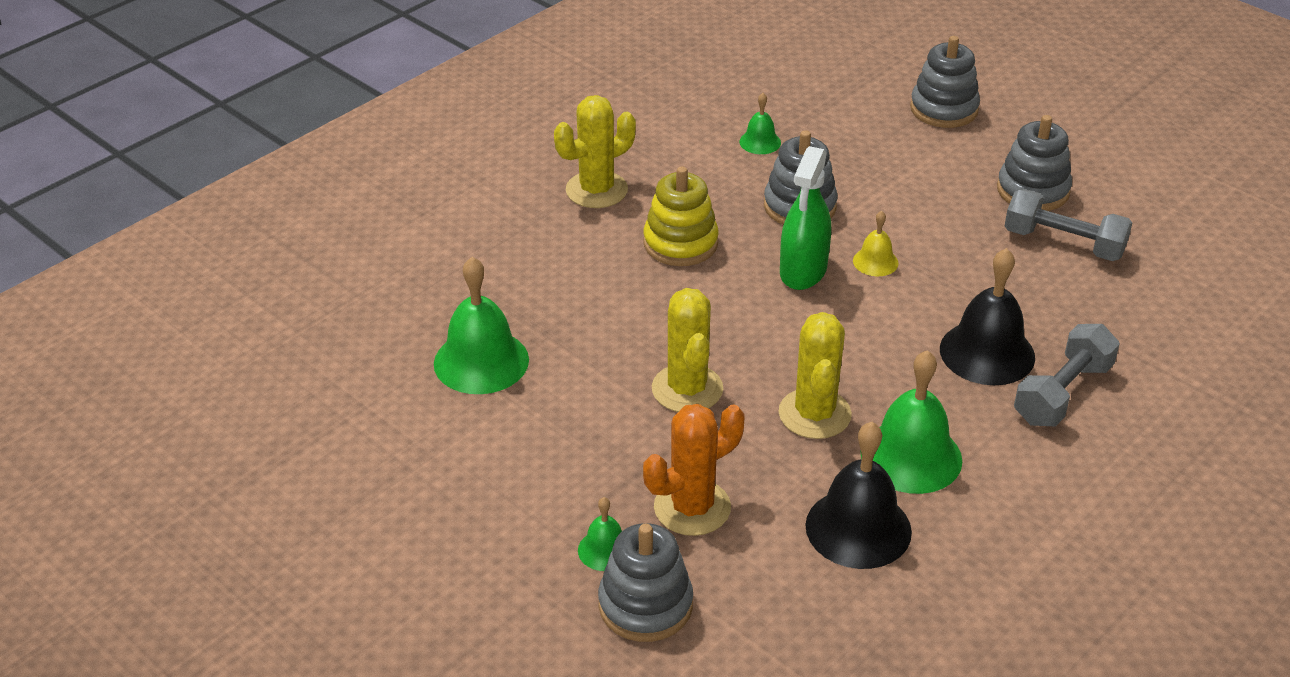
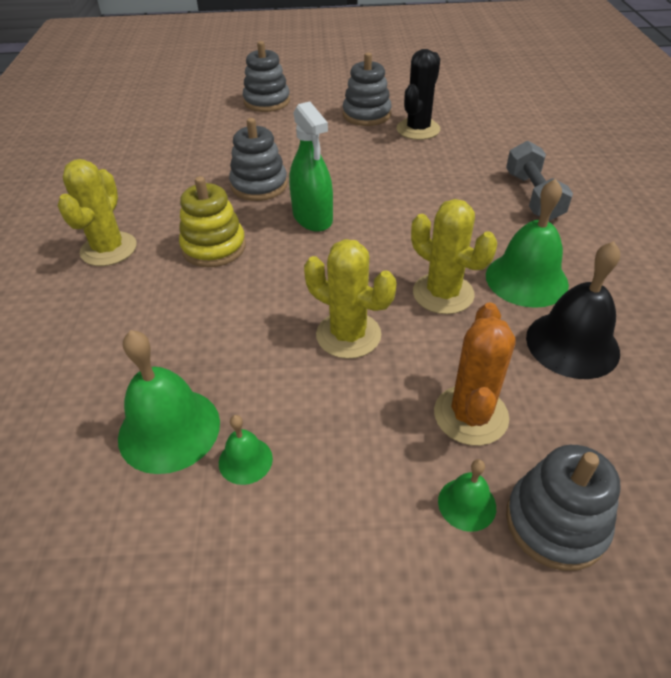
camera: 45 degrees left, 5 degrees up
green bell [739,93,781,154] -> green bell moved to [219,415,273,485]
yellow bell [853,211,899,276] -> none
black bell [940,248,1035,385] -> none
grey dumbbell [1005,189,1132,261] -> black cactus [397,49,440,140]

